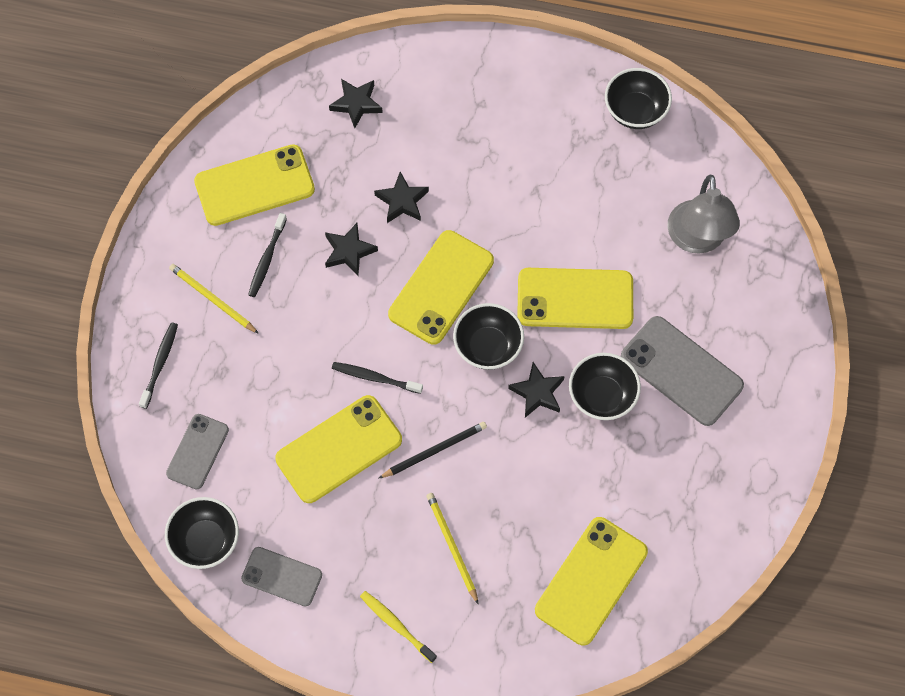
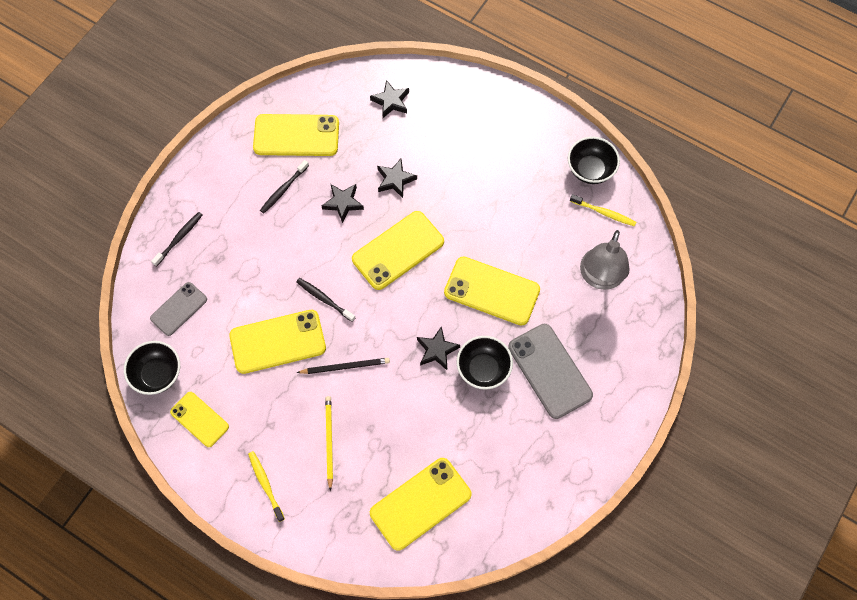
camera: 20 degrees right, 0 degrees up
yellow pencil [169,264,259,334] -> none
grey phone [241,547,322,606] -> yellow phone [170,392,229,447]
black bowl [453,303,524,370] -> none
none -> yellow toothbrush [570,194,636,227]

